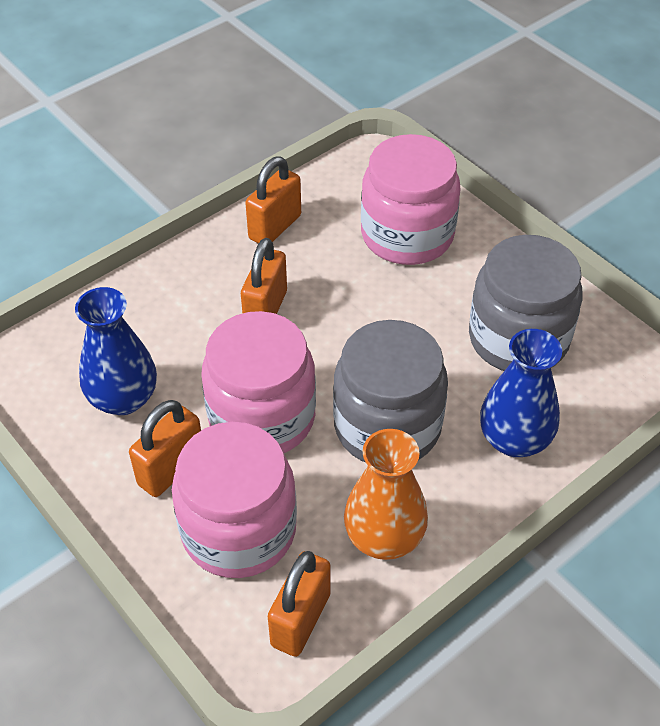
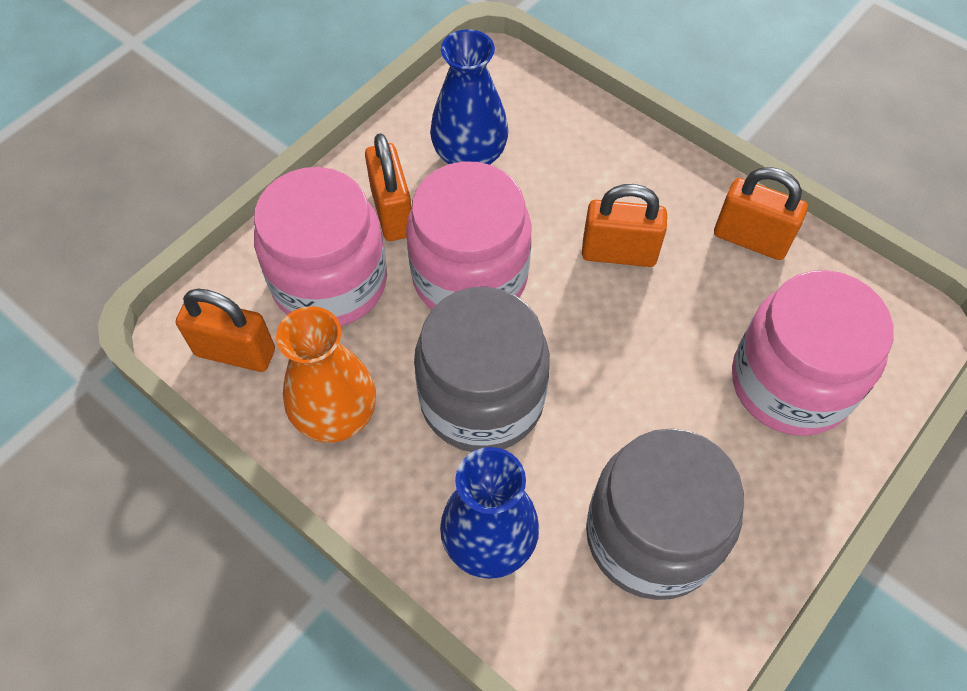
camera: 80 degrees right, 10 degrees up
orange padlock [129,400,201,497] -> orange padlock turned 45 degrees clockwise [365,133,412,241]

